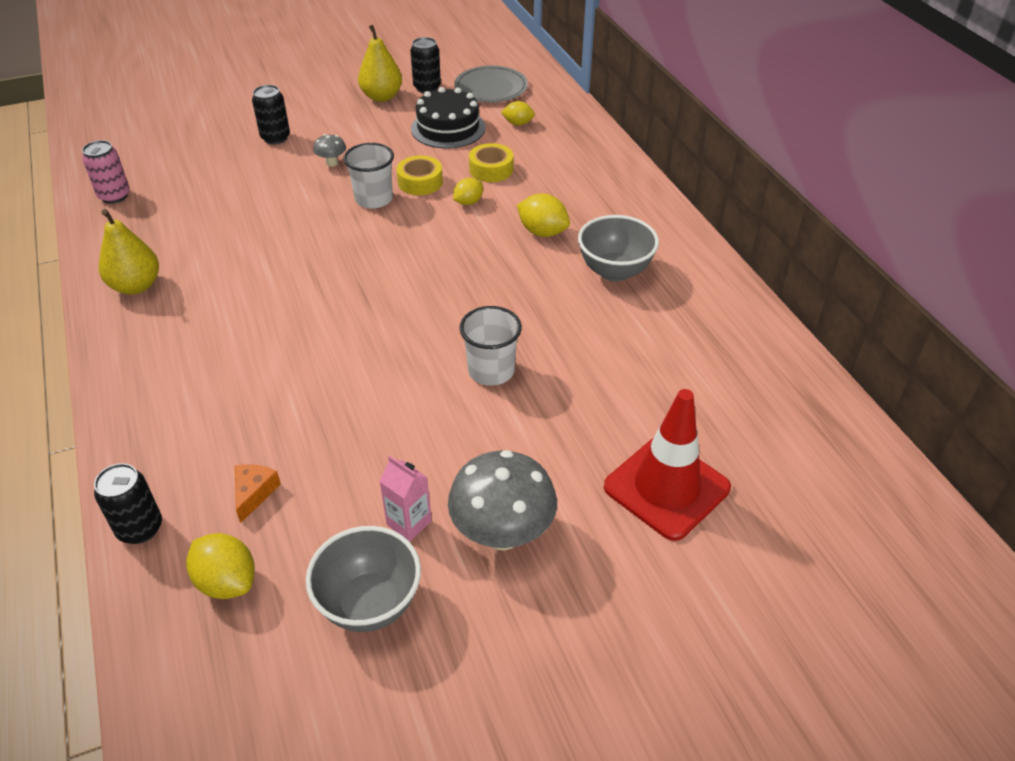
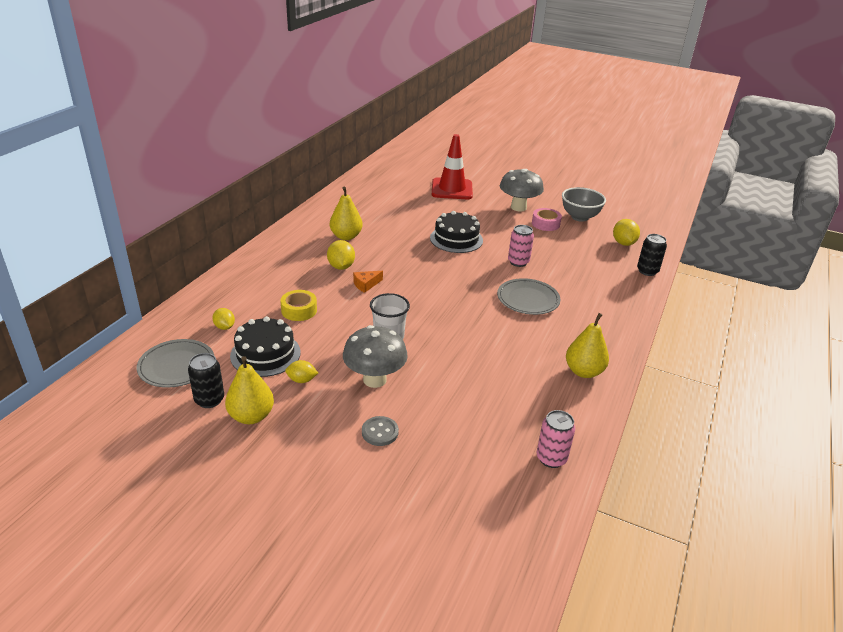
camera: 135 degrees left, 10 degrees down
orange cheese [235,464,281,523] -> orange cheese moved to [353,271,383,293]
black can [252,85,290,144] -> grey button [362,416,399,446]
grey mushroom [313,134,346,167] -> grey mushroom [343,325,408,388], size x2.15
pink carton [379,456,432,542] -> pink tape [532,208,562,231]
yellow tape [397,156,443,195] -> none
yellow lemon [453,178,483,205] -> yellow lemon moved to [285,360,318,383]
white cup [459,306,522,386] -> black cake [430,211,483,253]
grey bowl [578,215,659,282] -> yellow pear [330,186,363,240]
none -> grey plate [497,278,561,315]
none -> pink can [508,225,534,267]

